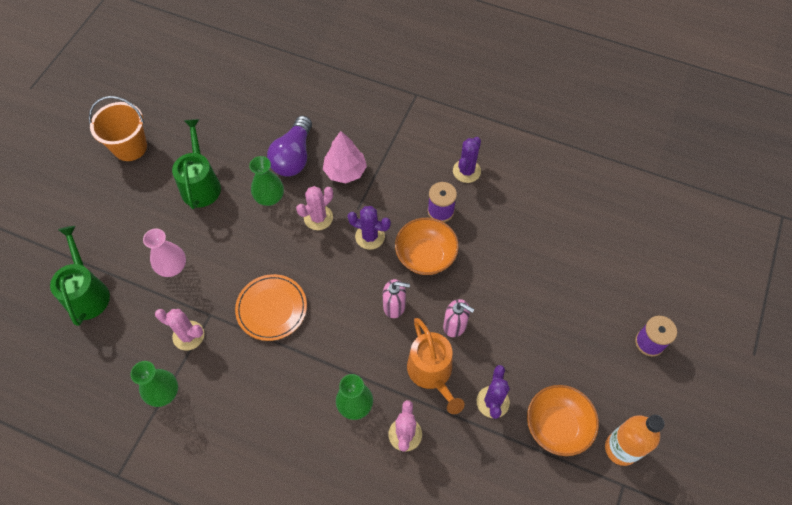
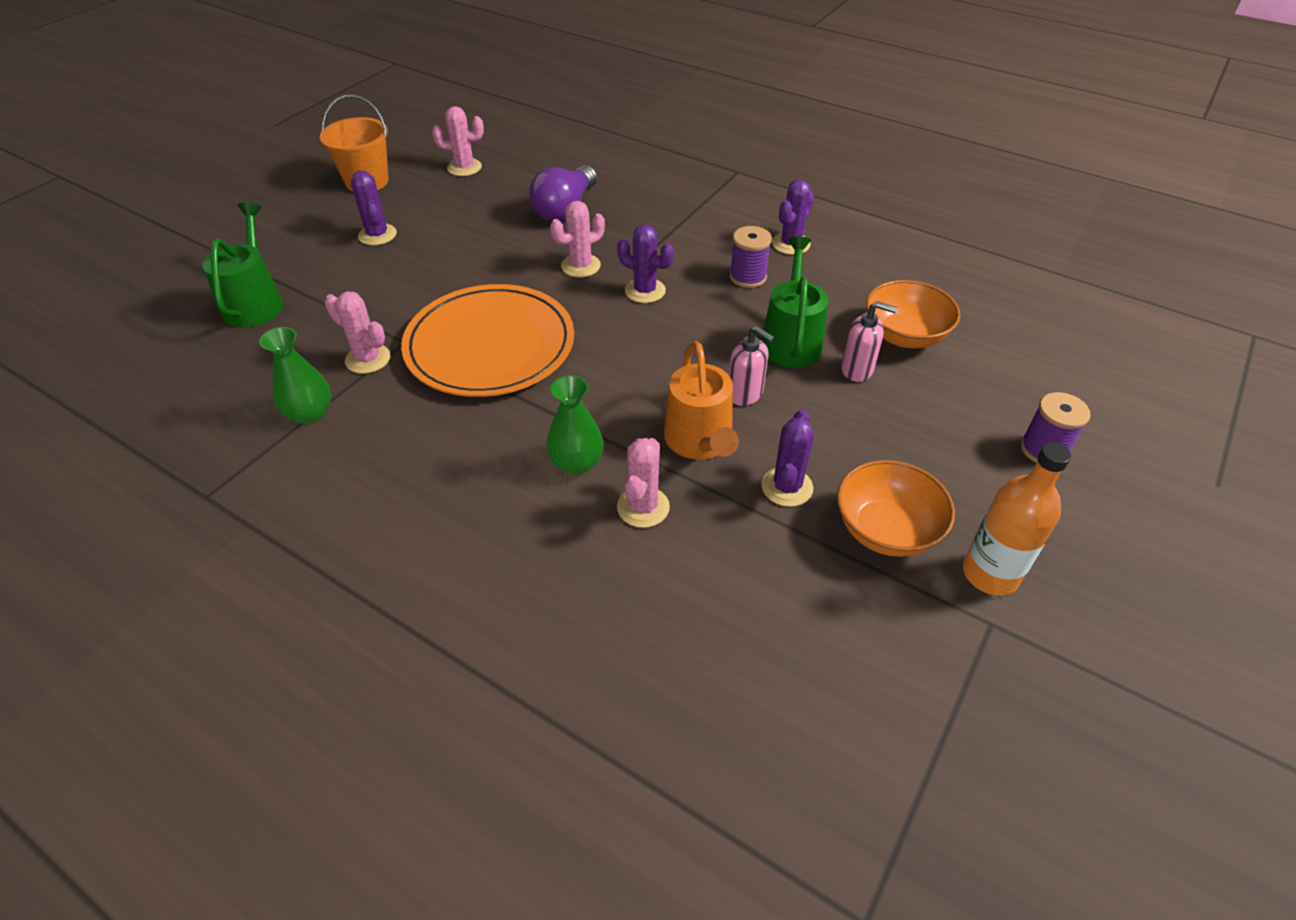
camera: 10 degrees right, 15 degrees down
pink vase [143,228,186,277] -> none
green watering can [172,119,221,209] -> green watering can moved to [761,236,829,368]
orange plate [235,274,307,341] -> orange plate [401,284,574,397], size x1.69
green vase [249,156,284,206] -> none
pink tree [323,131,367,184] -> none
pink soap dispenser [383,279,410,318] -> pink soap dispenser moved to [841,301,897,382]
orange bowl [395,218,459,275] -> orange bowl moved to [866,280,960,348]
none -> purple cactus [351,170,397,245]
none -> pink cactus [432,106,484,176]

